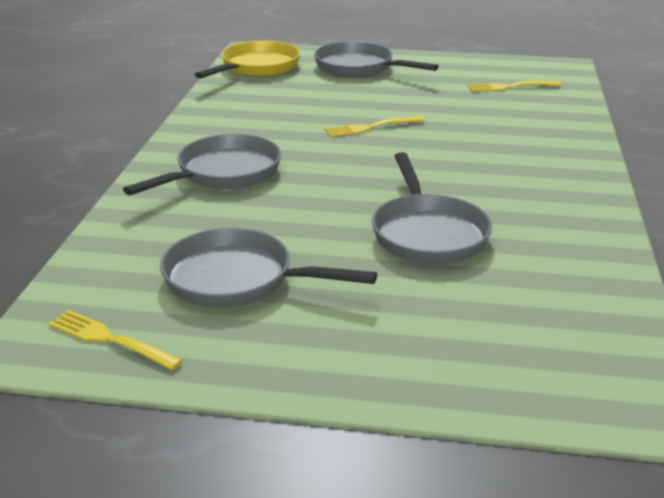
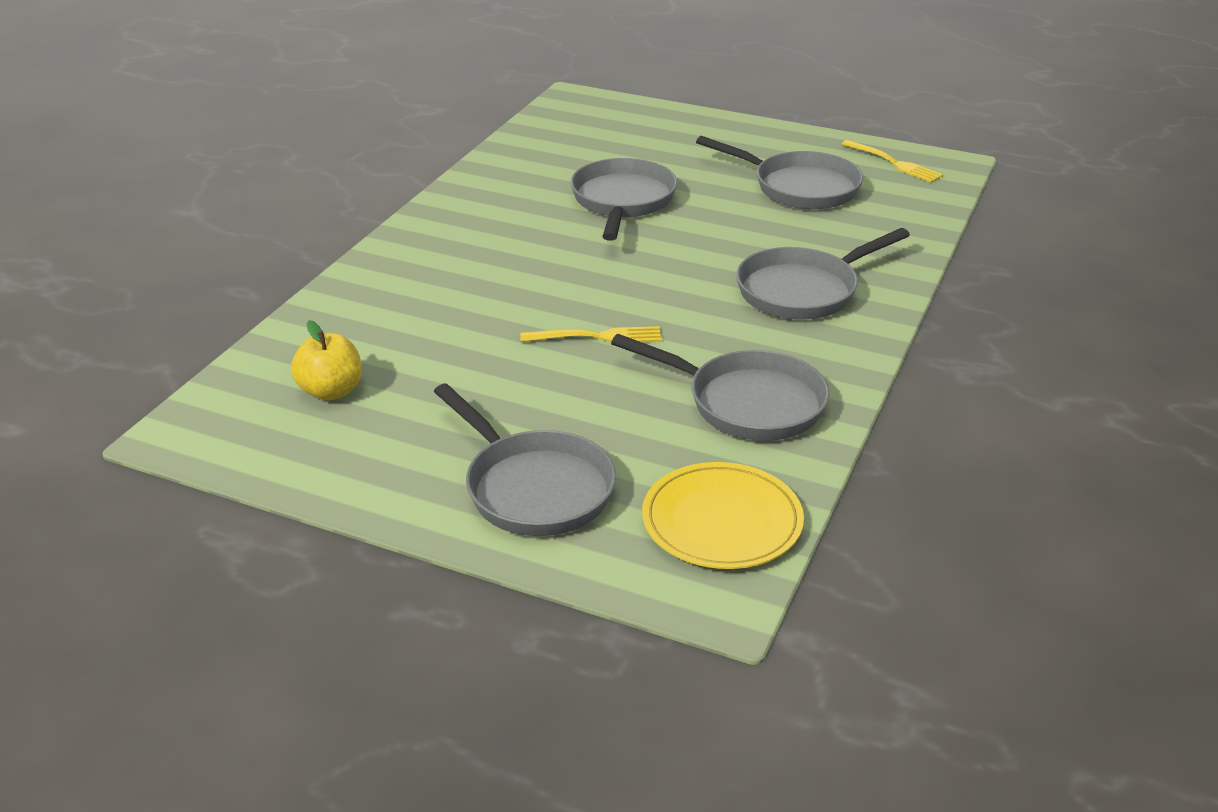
camera: 165 degrees left, 5 degrees up
yellow pan [195,41,300,79] -> yellow plate [642,462,804,569]
yellow fork [468,81,562,92] -> yellow apple [291,320,362,401]
none -> grey pan [611,334,830,441]

